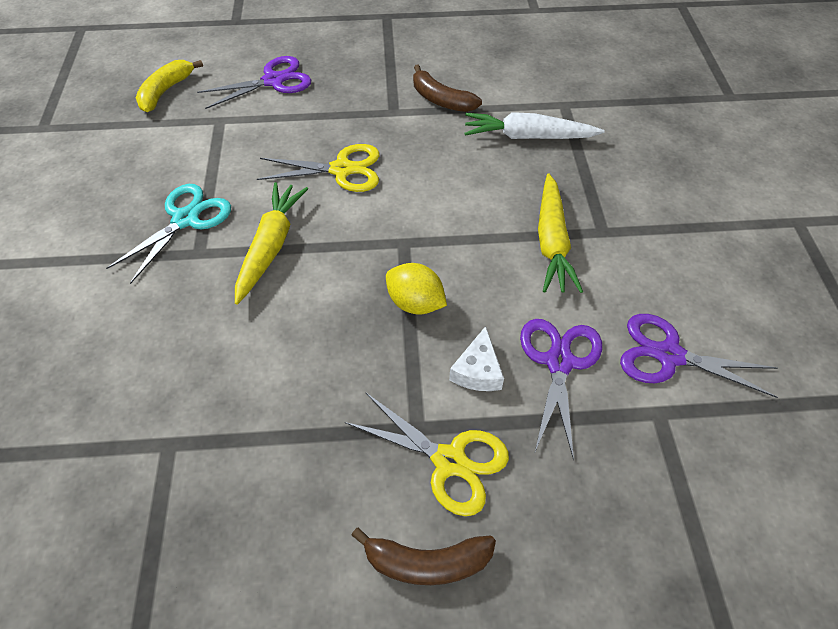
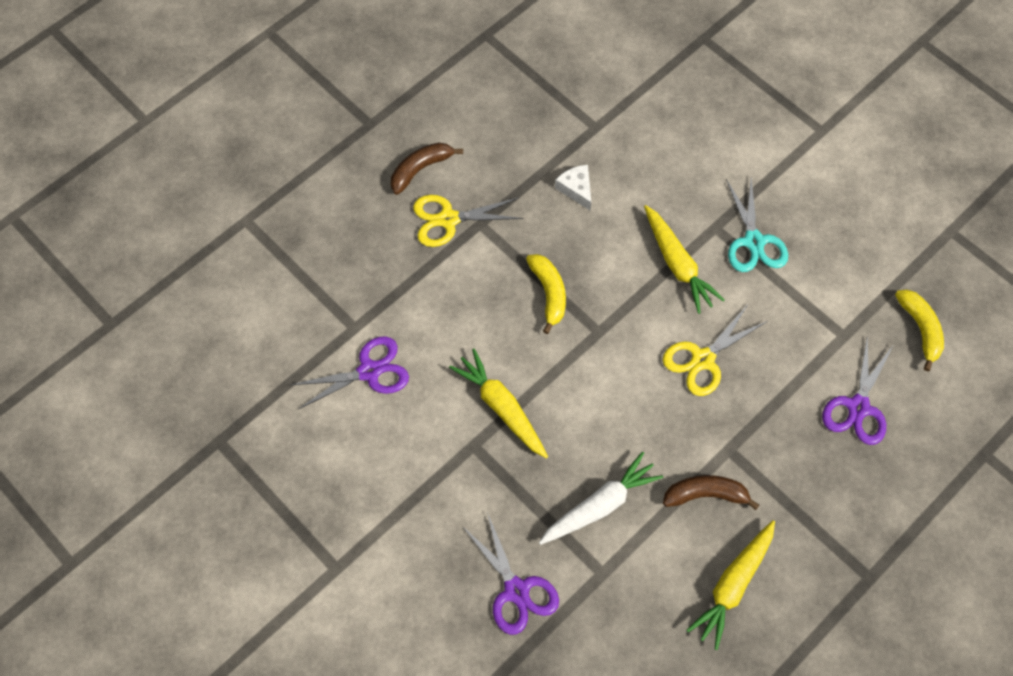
camera: 140 degrees right, 10 degrees up
yellow lemon [386,263,447,314] -> yellow banana [526,254,566,334]
white cheese [449,326,504,391] -> white cheese moved to [555,165,591,210]
purple scissors [520,319,602,461] -> purple scissors moved to [462,512,559,635]
none -> yellow carrot [686,520,775,650]

